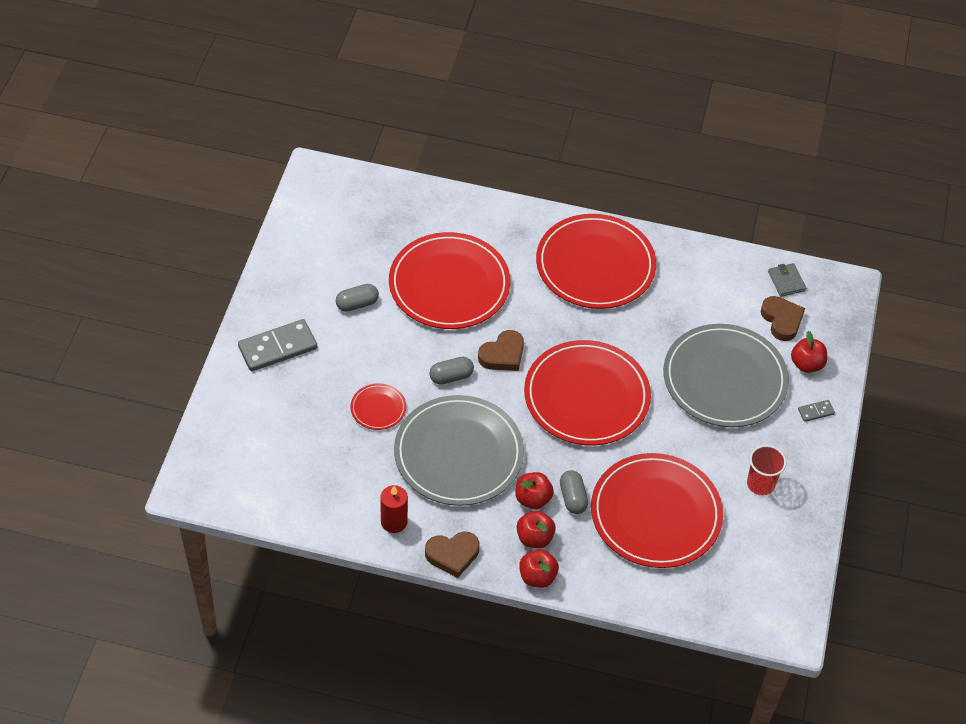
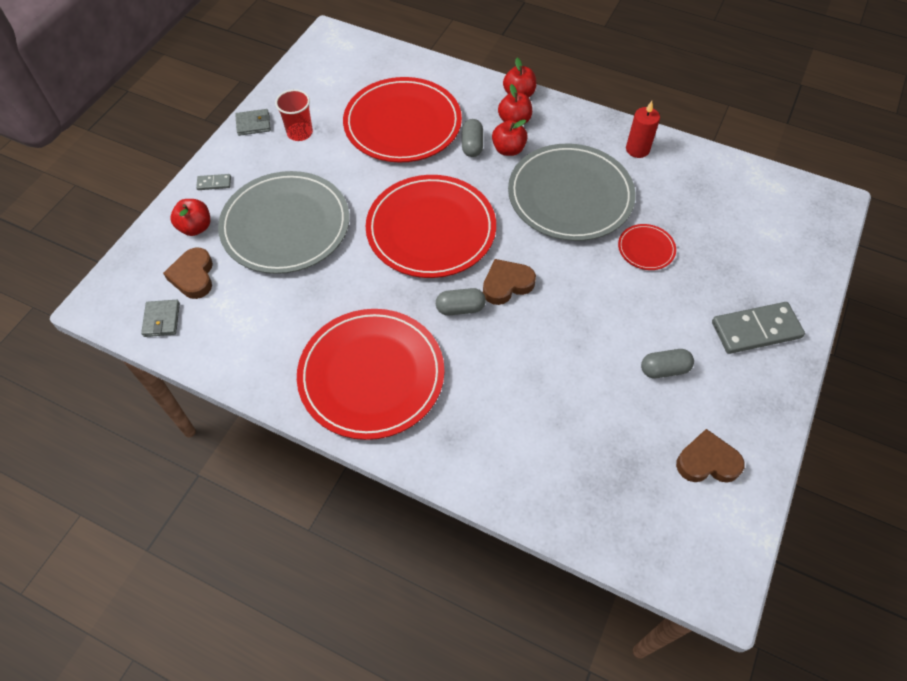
camera: 165 degrees left, 5 degrees up
red plate [389,232,510,329] -> none
brown heart [425,532,480,578] -> brown heart moved to [676,429,744,483]
grey capsule [429,357,474,385] -> grey capsule moved to [436,288,486,315]
none -> grey wallet [235,109,271,136]

